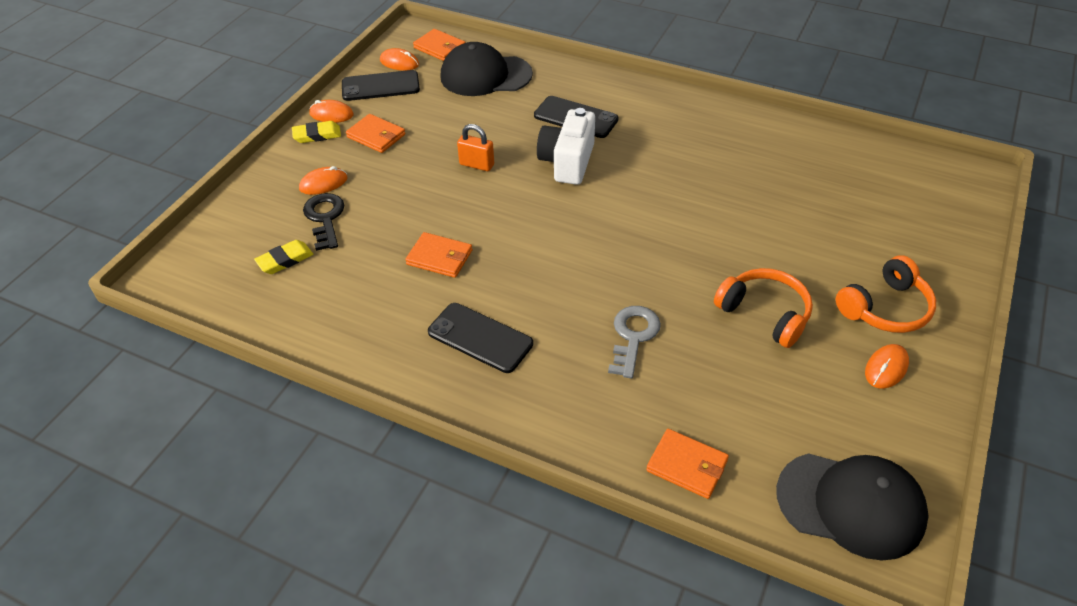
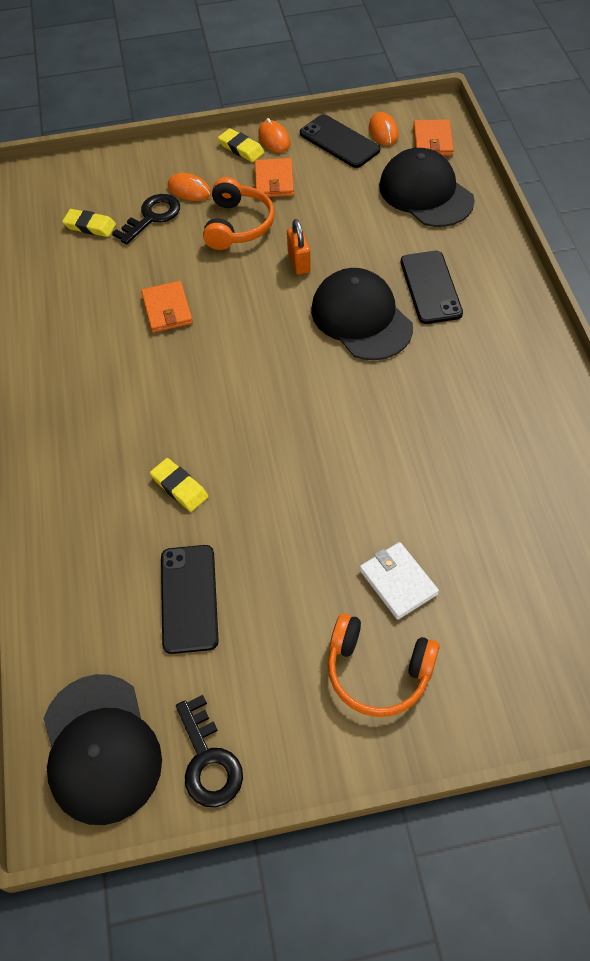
camera: 55 degrees right, 10 degrees up
black phone [428,303,533,373] -> black phone moved to [161,545,219,654]
white camera [537,108,595,185] -> black cap [311,268,413,360]
grey key [608,306,661,379] -> yellow eraser [150,458,208,512]
orange wallet [646,429,729,499] -> none
orange headphones [714,268,813,348] -> orange headphones moved to [203,177,274,250]
orange mouse [865,344,909,389] -> none
none -> black key [176,695,243,807]
none -> white wallet [360,542,439,620]

